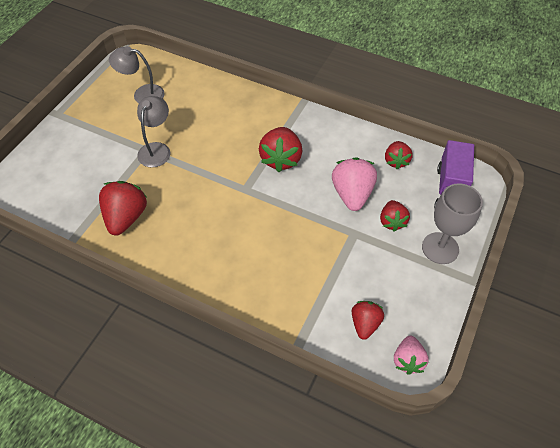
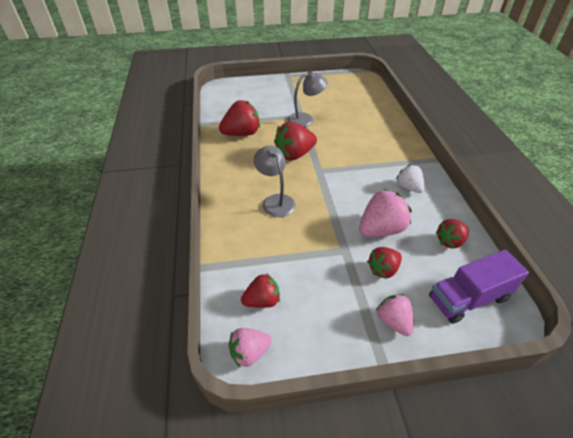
camera: 55 degrees right, 10 degrees down
grey lamp [109,46,165,103] -> grey lamp moved to [254,145,296,217]
red strawberry [259,127,302,172] -> red strawberry moved to [274,122,317,161]
grey goblet [422,183,483,264] -> pink strawberry [376,294,414,336]
none -> white strawberry [396,165,425,193]

